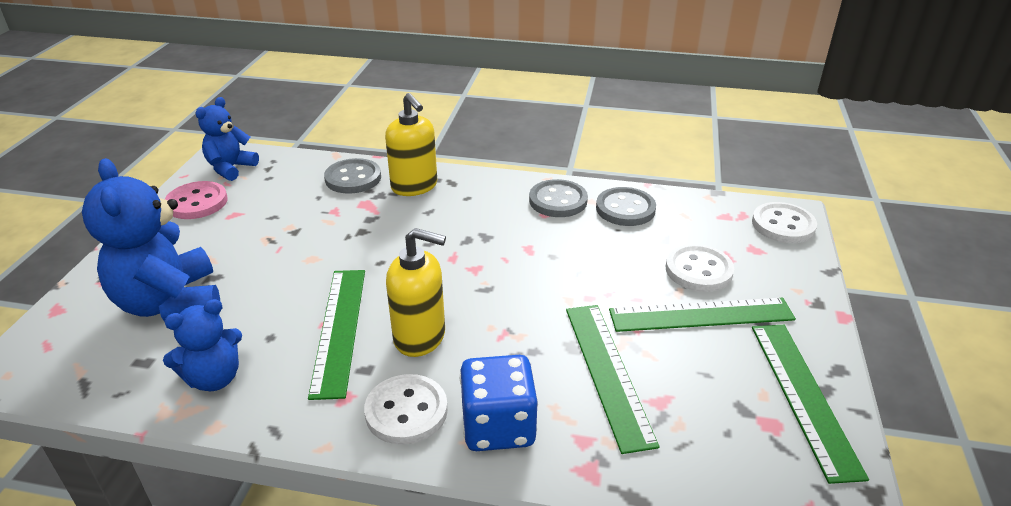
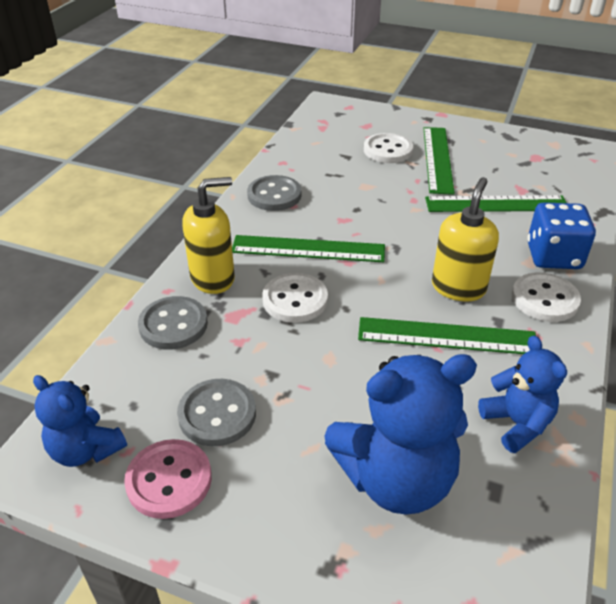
camera: 80 degrees left, 5 degrees up
grey button [596,187,656,226] -> grey button moved to [177,379,256,446]
white button [752,202,817,243] -> white button moved to [262,273,328,323]
green ruler [752,325,869,484] -> green ruler moved to [232,235,385,262]

